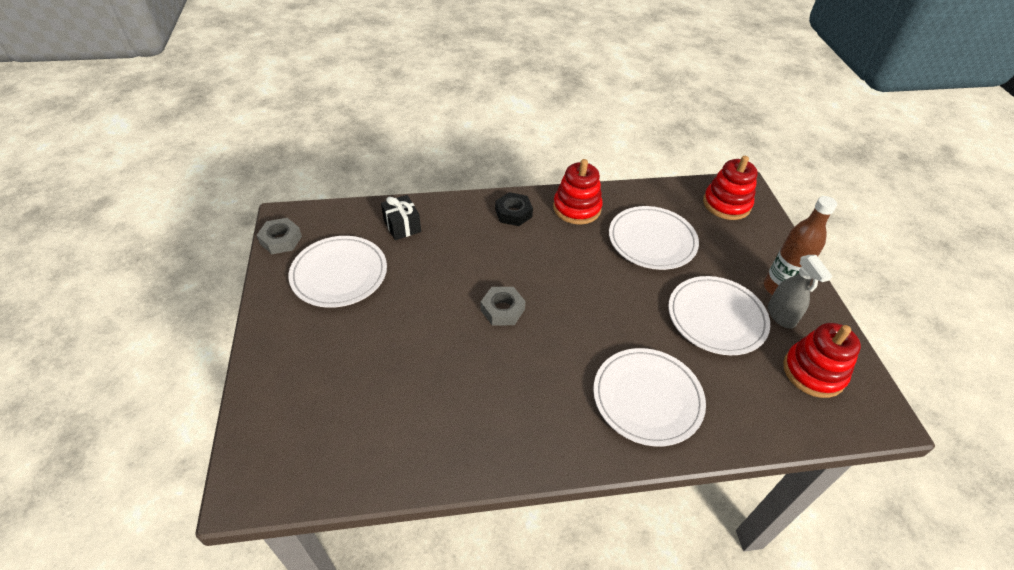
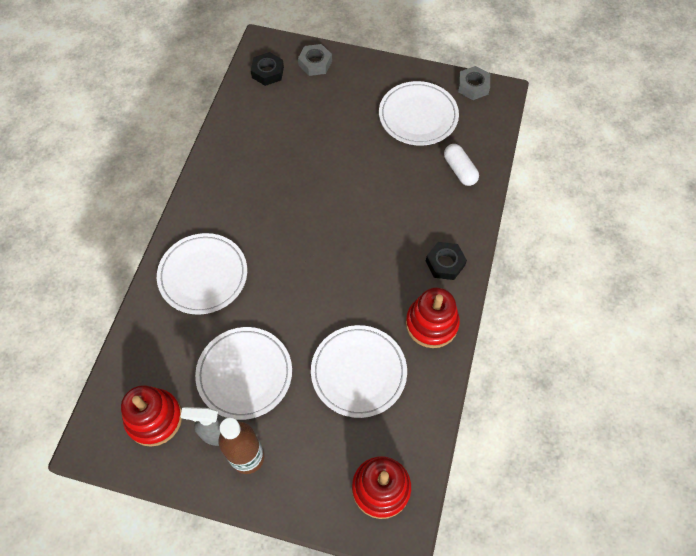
camera: 115 degrees right, 15 degrees up
black gift [381,195,421,240] -> white capsule [444,144,479,186]
grey nut [481,287,526,326] -> grey nut moved to [298,44,332,76]
none -> black nut [251,52,284,86]

